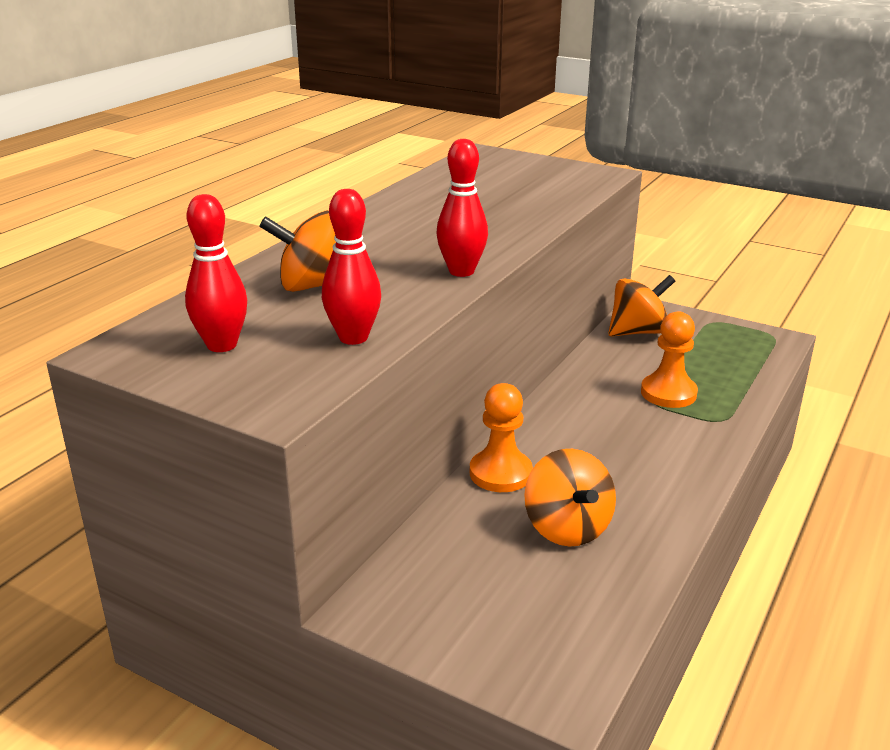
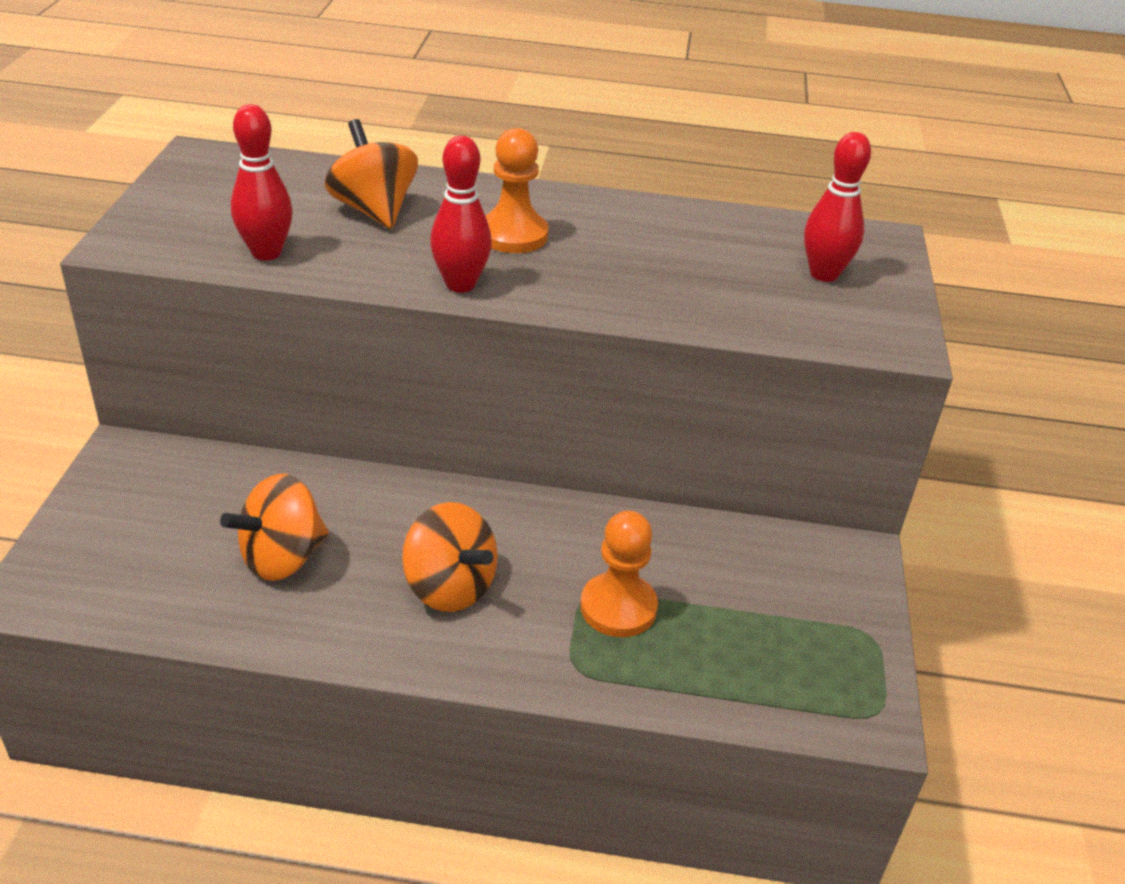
camera: 65 degrees right, 10 degrees up
red bowling pin [185,194,247,352] -> red bowling pin moved to [804,132,871,282]
orange pawn [470,383,533,492] -> orange pawn moved to [485,128,549,253]
orange spinning top [608,275,675,336] -> orange spinning top moved to [402,502,498,612]

